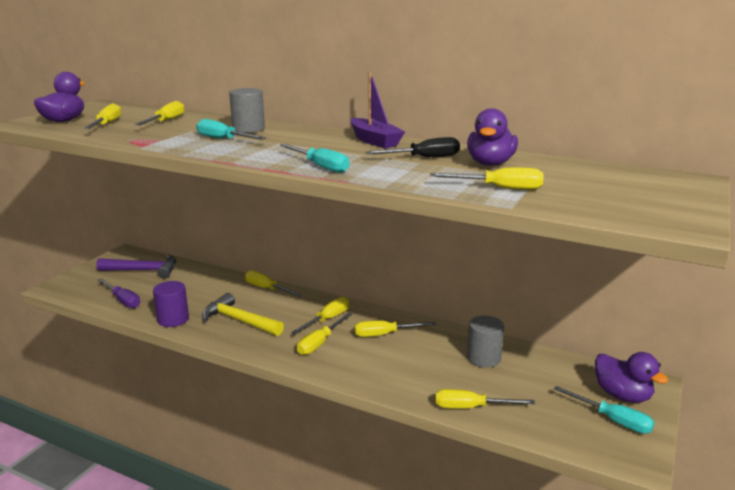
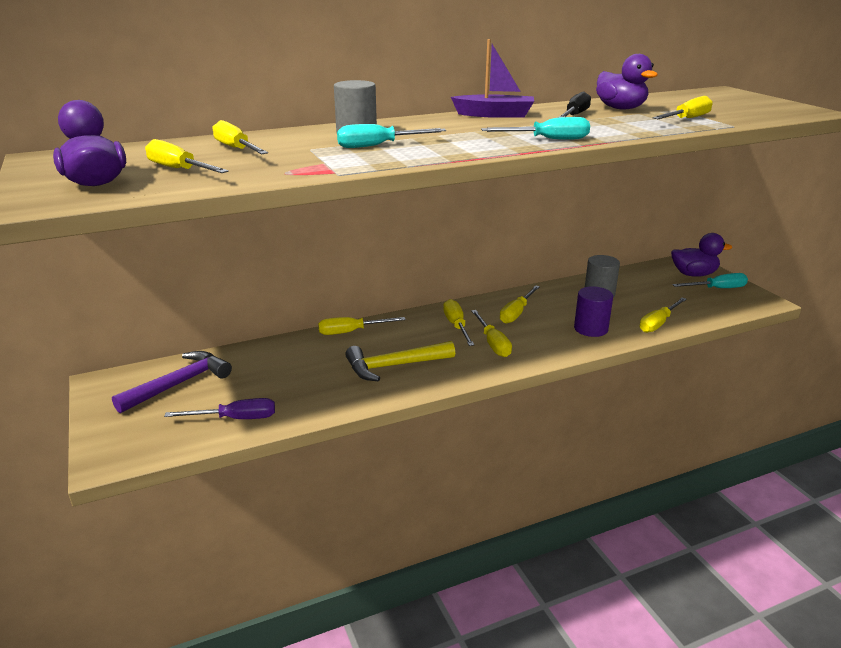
camera: 50 degrees left, 5 degrees up
purple cylinder [153,281,189,327] -> purple cylinder moved to [574,286,613,337]

